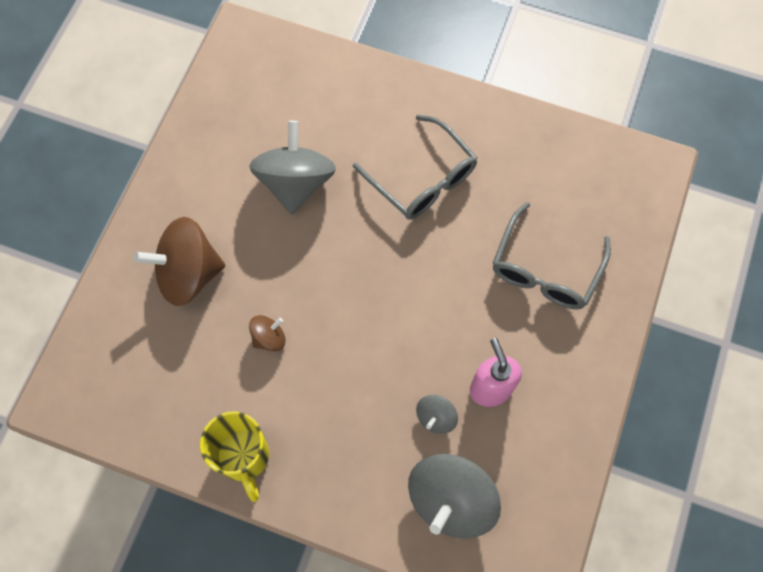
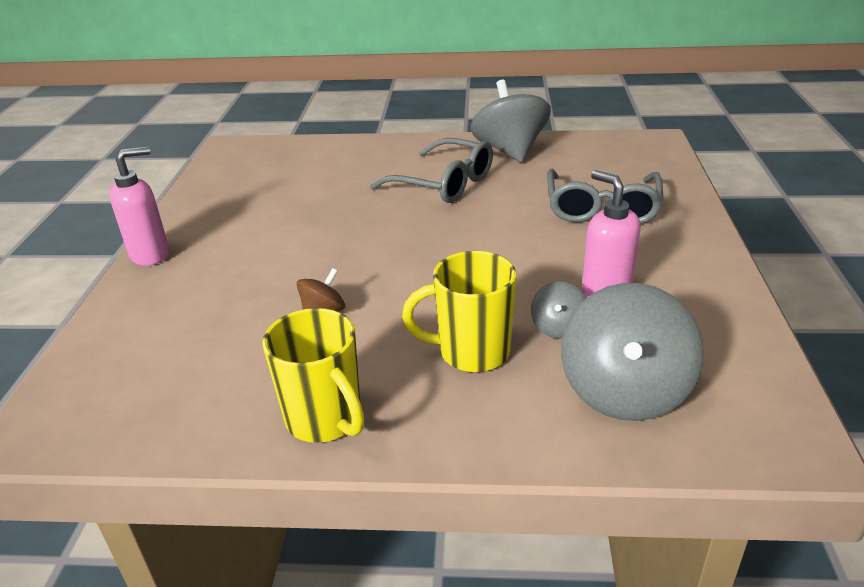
camera: 15 degrees left, 35 degrees down
brown spinning top [134,217,225,306] -> none
grey spinning top [249,121,336,215] -> grey spinning top moved to [470,80,551,163]
none -> pink soap dispenser [109,147,169,266]
none -> yellow mug [402,251,516,372]

